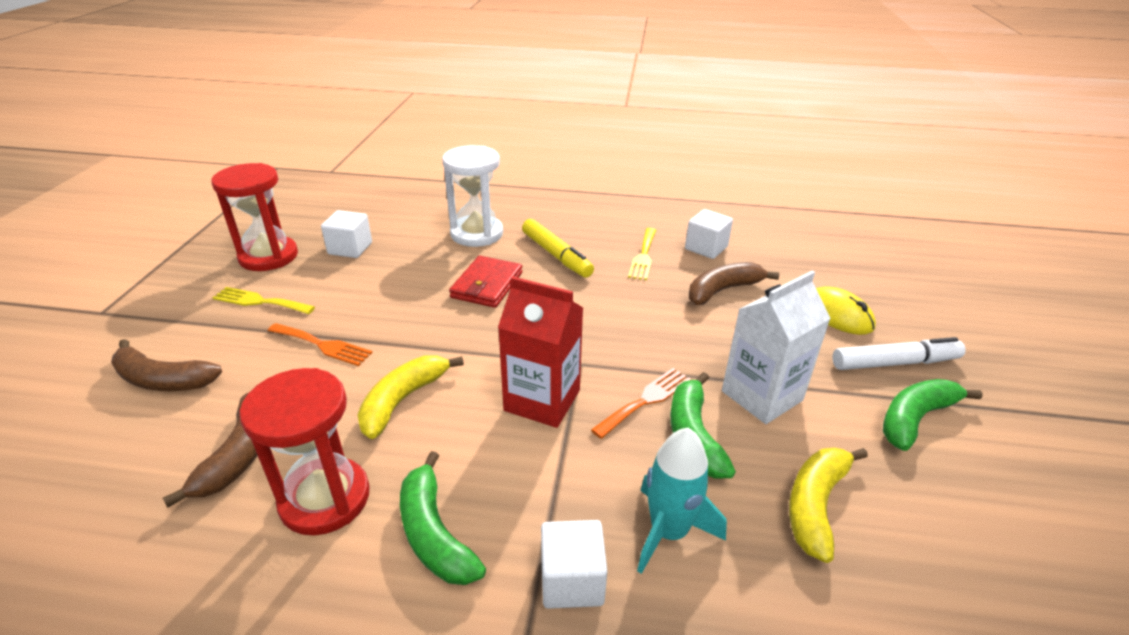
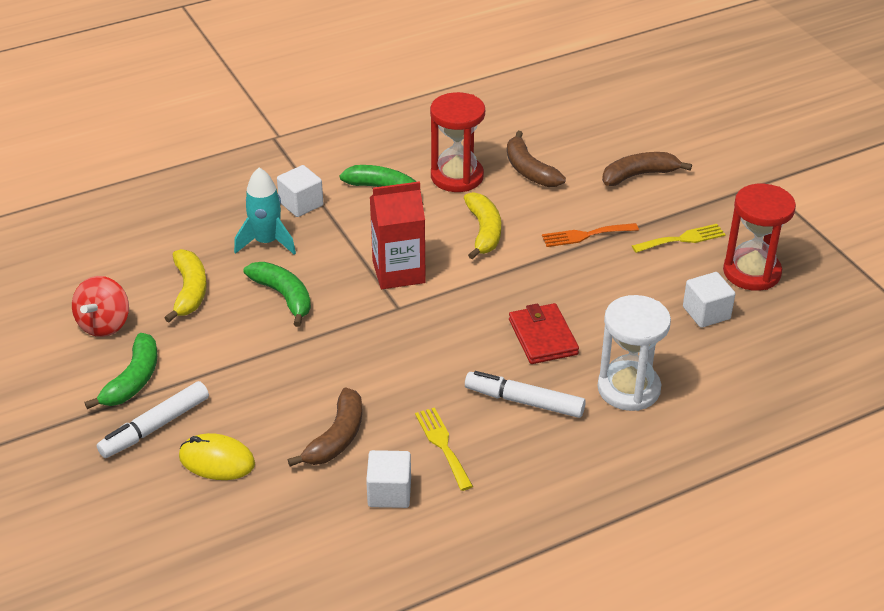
camera: 145 degrees right, 5 degrees up
yellow marker [522,219,594,278] -> white marker [465,371,586,418]
orange fork [591,368,691,439] -> none
white carton [722,271,831,424] -> none
none -> red spinning top [72,276,129,337]

